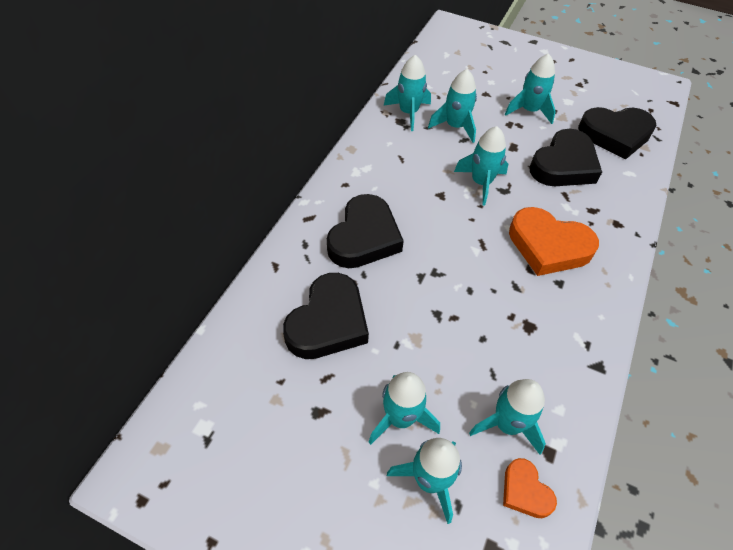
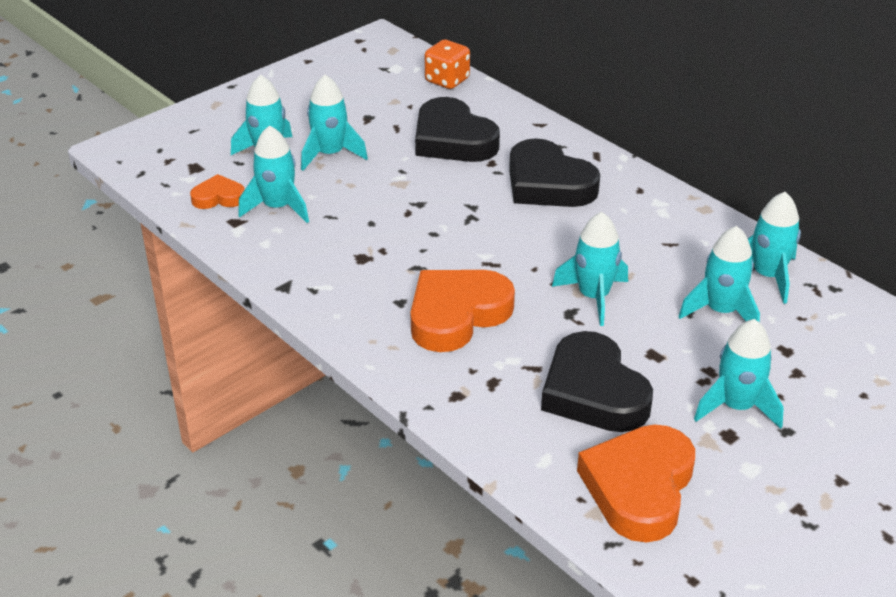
camera: 115 degrees right, 15 degrees down
black heart [578,107,657,159] -> orange heart [577,424,695,542]
none -> orange dice [425,40,470,89]

